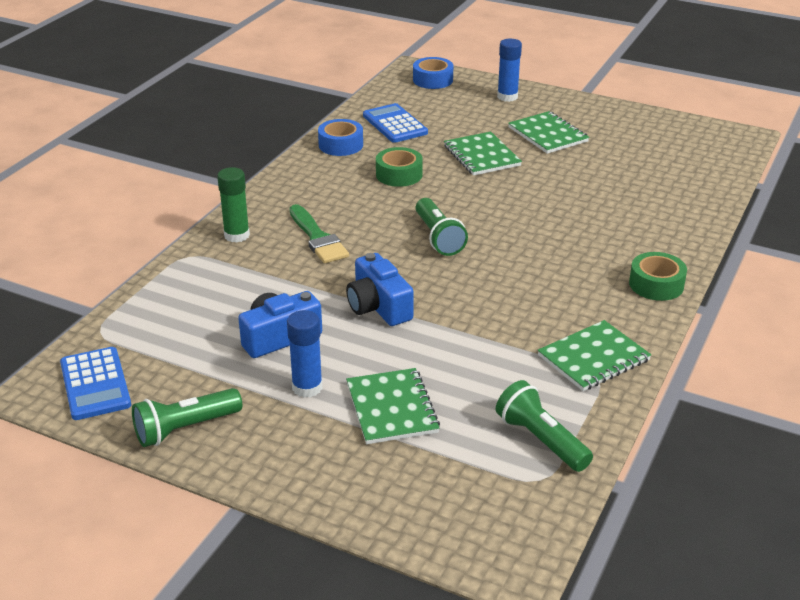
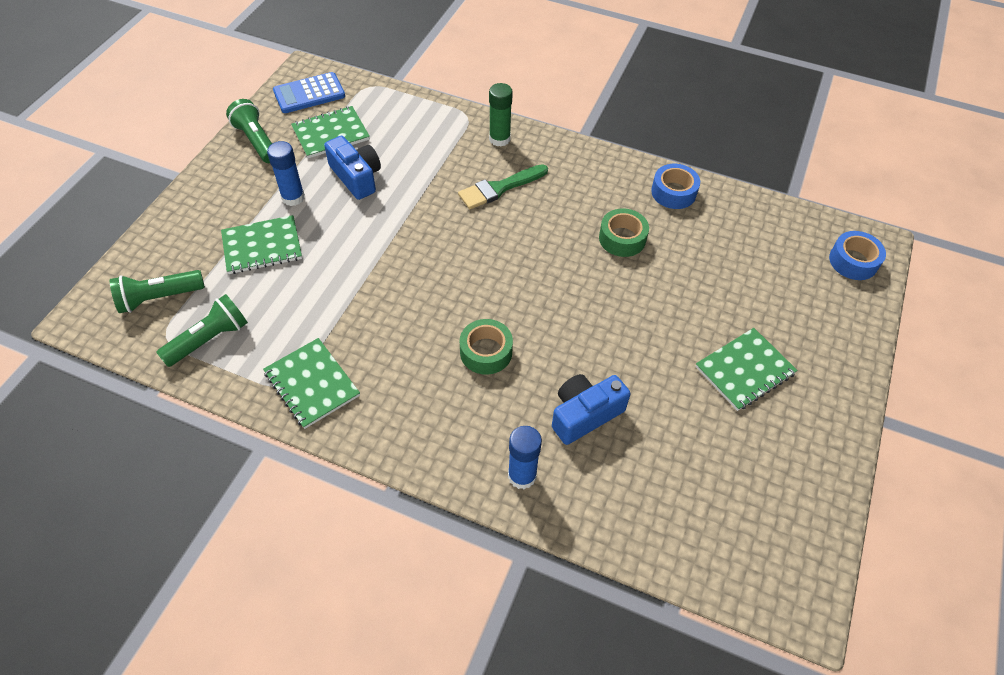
camera: 85 degrees right, 20 degrees up
blue camera [346,253,414,326] -> blue camera moved to [552,374,631,445]
blue calculator [363,103,428,143] -> none
green flashlight [416,198,468,256] -> green flashlight moved to [110,270,205,313]
green notebook [444,132,522,176] -> green notebook moved to [291,106,370,158]
blue glue stick [497,39,522,102] -> blue glue stick moved to [508,426,542,489]
green tape [629,252,687,301] -> green tape moved to [460,319,513,375]

